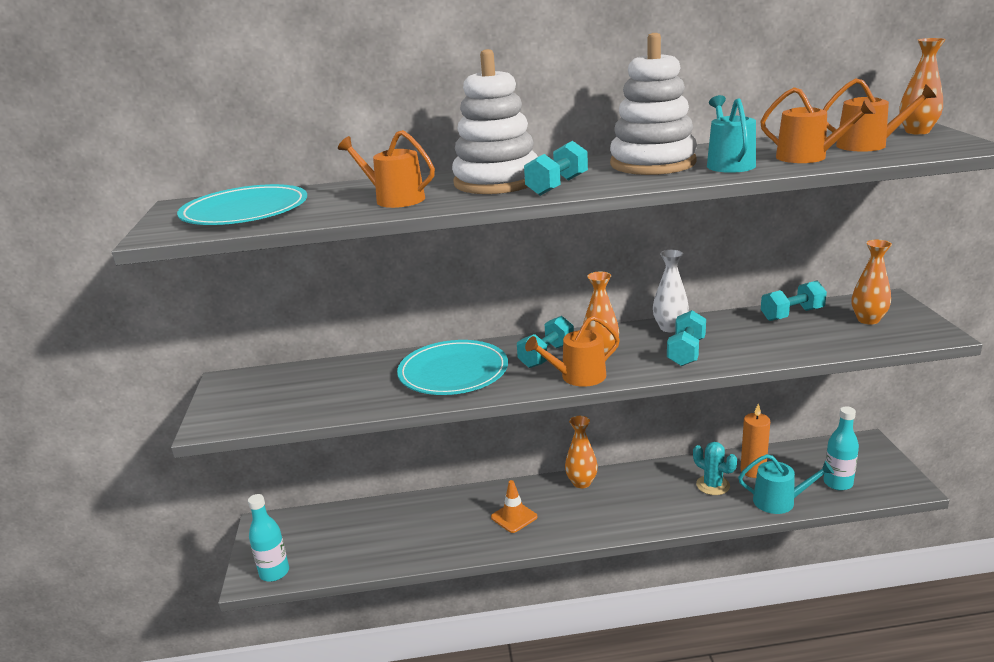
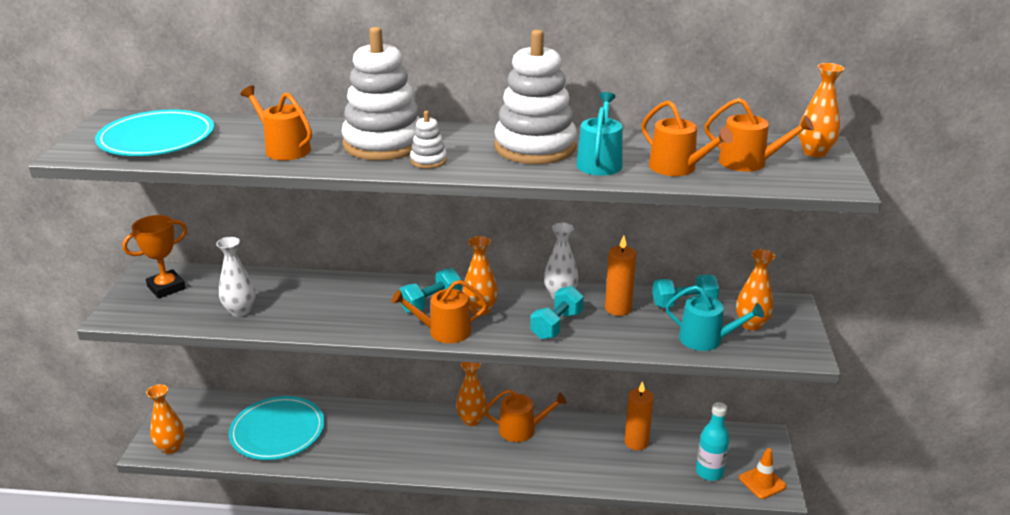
camera: 10 degrees right, 5 degrees up
turquoise bottle [248,494,289,582] -> orange vase [146,384,185,454]
turquoise plate [397,340,508,395] -> turquoise plate moved to [229,396,325,460]
orange traffic cone [491,480,538,533] -> orange traffic cone moved to [739,448,787,499]
turquoise dumbbell [524,141,588,196] -> white stacking toy [410,111,447,169]
turquoise cactus [693,442,737,495] -> none
turquoise watering can [738,454,834,514] -> turquoise watering can moved to [666,285,764,351]
none -> orange trophy [122,215,187,299]
none -> white vase [216,237,255,317]
none -> orange watering can [484,389,567,442]
none -> orange candle [605,235,636,316]

